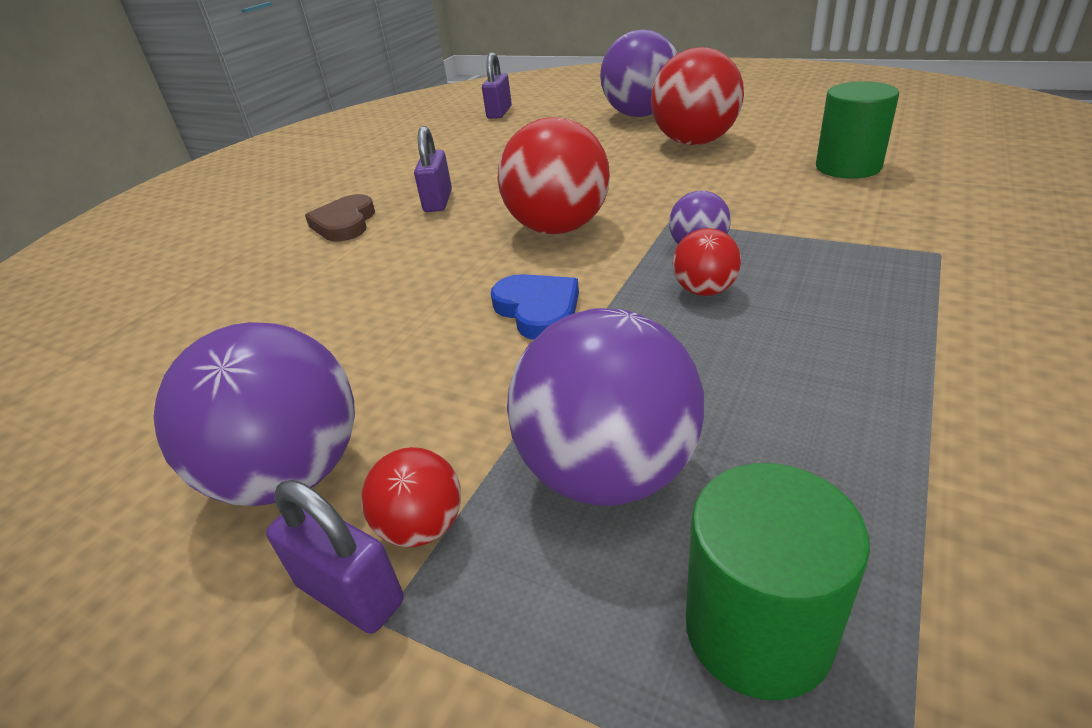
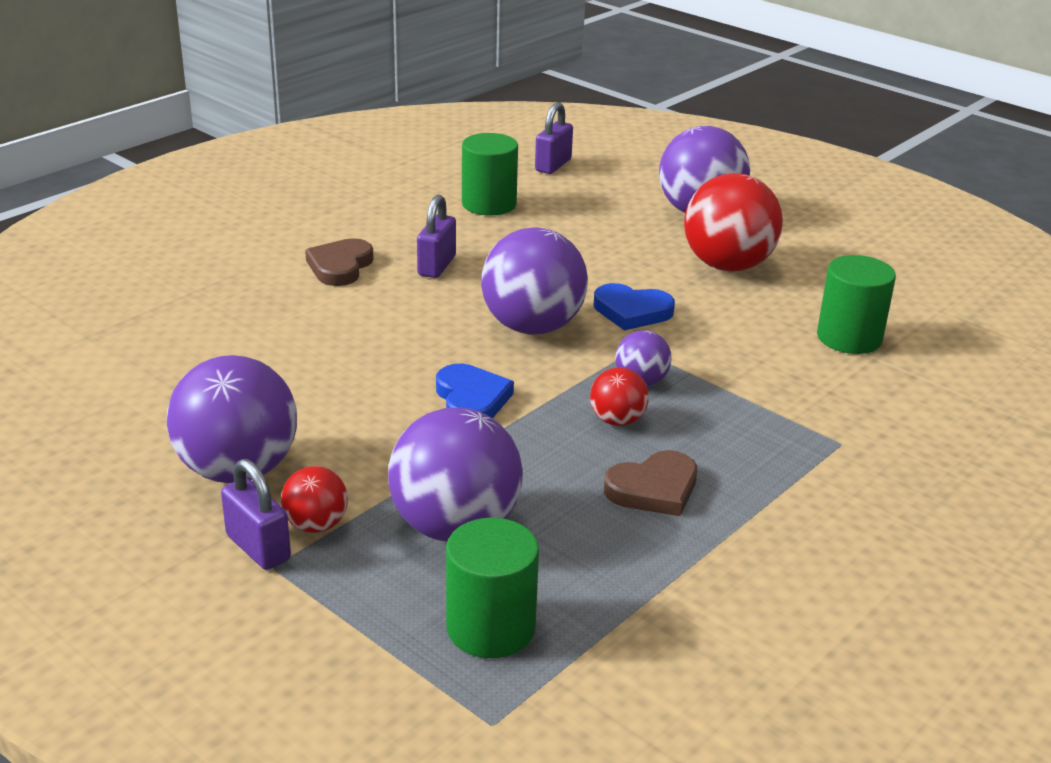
camera: 10 degrees right, 5 degrees down
red ball [497,117,610,234] -> purple ball [481,227,588,335]
none -> green cylinder [462,133,518,216]
none -> blue heart [594,283,675,331]
none -> brown heart [604,450,697,516]

